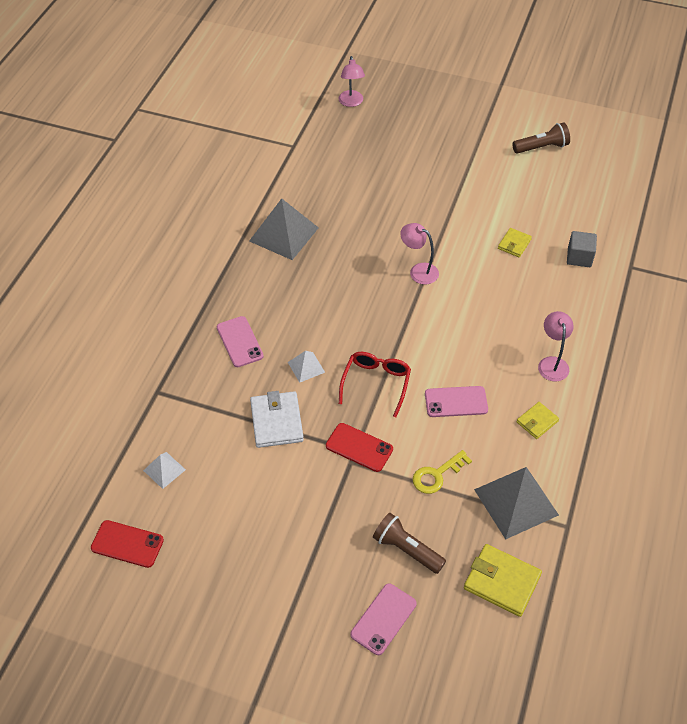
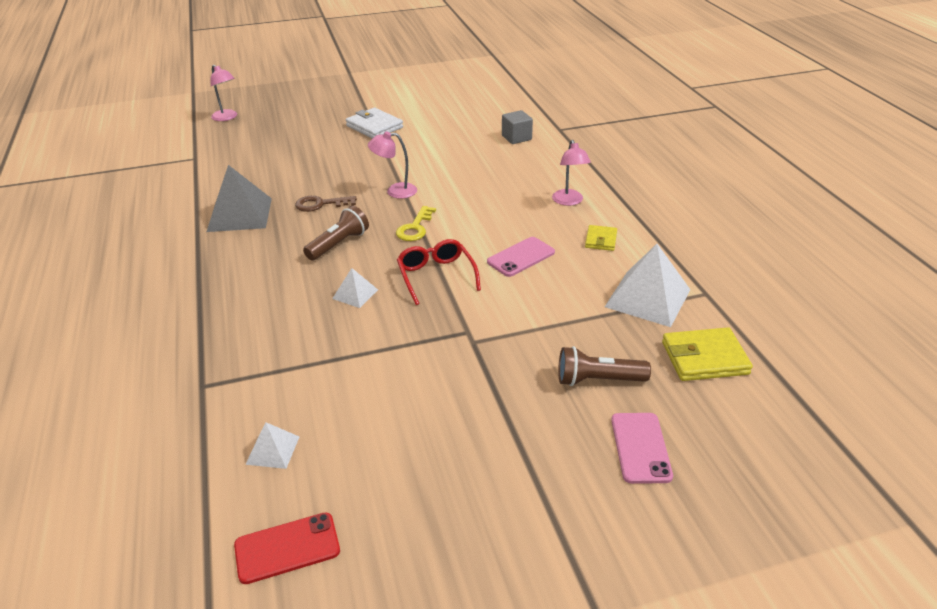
camera: 35 degrees left, 15 degrees down
pink phone [217,316,264,367] -> none
white wallet [250,391,304,448] -> white wallet moved to [346,108,403,138]
red phone [326,423,393,472] -> none
yellow key [413,450,472,494] -> yellow key moved to [396,206,436,241]
grey pyramid [474,467,559,539] -> white pyramid [605,244,690,327]
yellow wallet [498,228,532,257] -> none
brown flashlight [513,122,570,154] -> brown flashlight moved to [303,206,369,261]
pink lamp [538,311,574,382] -> pink lamp turned 150 degrees counterclockwise [552,140,591,206]
none -> brown key [295,196,357,212]

